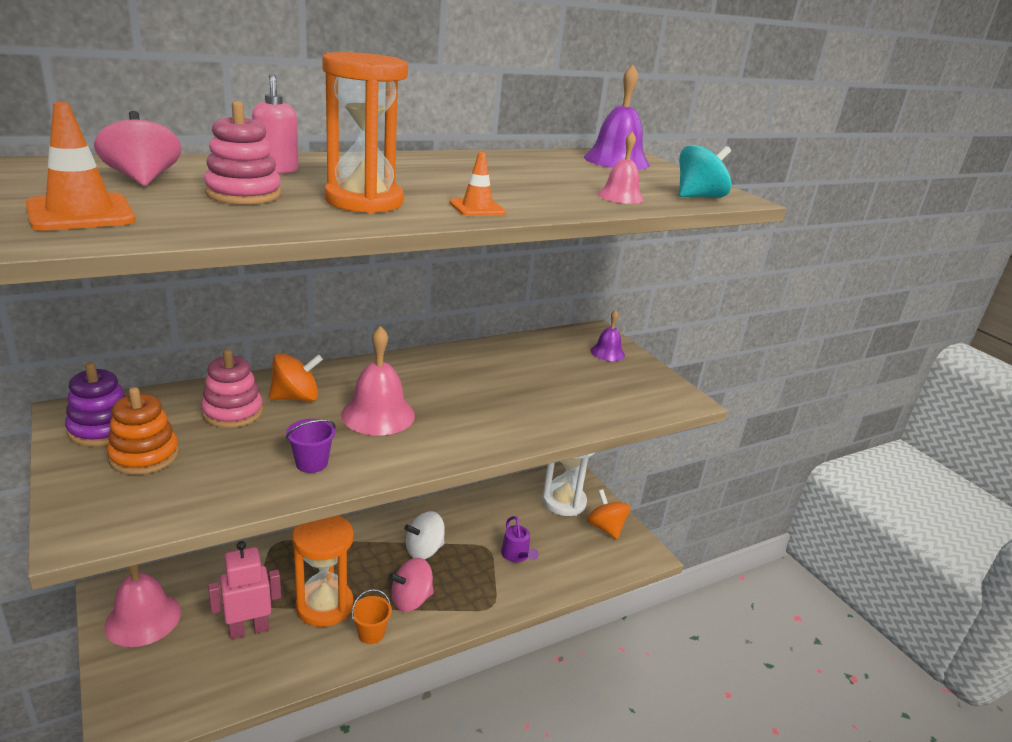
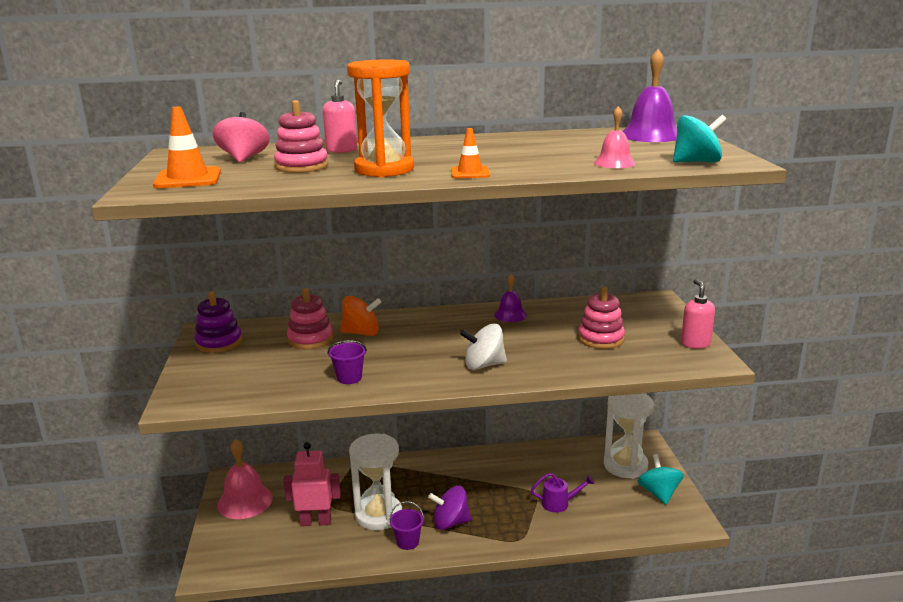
camera: 25 degrees right, 5 degrees down
orange stacking toy [107,387,179,475] -> none
orange hourglass [292,516,353,627] -> white hourglass [349,434,402,530]
pink bell [341,326,415,435] -> none
orange bucket [351,589,392,644] -> purple bucket [389,501,424,550]
pink spinning top [389,558,434,612] -> purple spinning top [428,486,471,530]
white spinning top [404,511,445,560] -> white spinning top moved to [460,324,507,370]
purple watering can [501,516,539,562] -> purple watering can turned 90 degrees counterclockwise [531,473,594,513]
orange spinning top [587,489,631,539] -> turquoise spinning top [637,454,684,504]
purple bell [590,310,625,361] -> purple bell moved to [494,274,527,322]
none -> pink stacking toy [578,287,625,349]
none -> pink soap dispenser [681,279,715,349]

